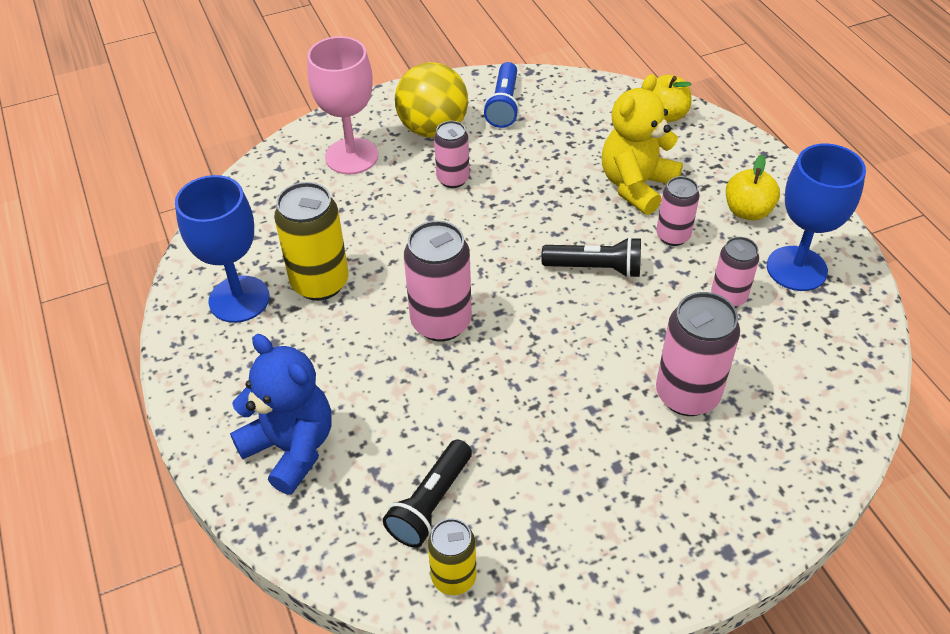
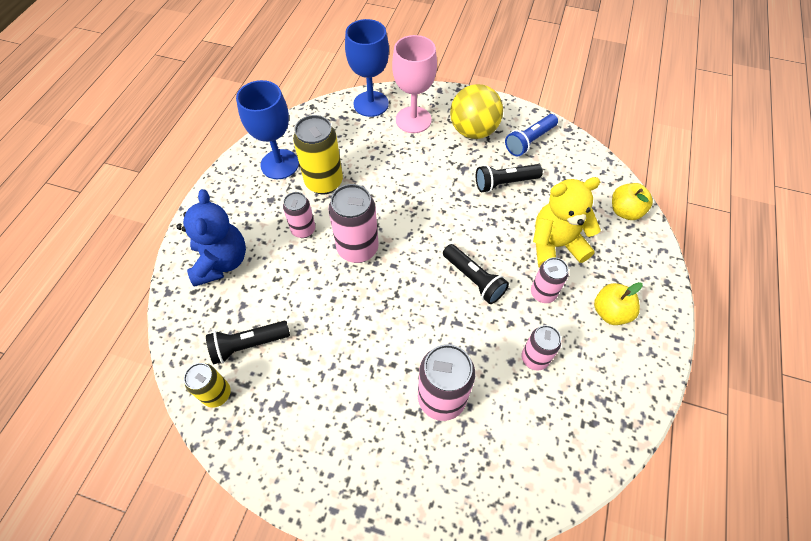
camera: 40 degrees right, 10 degrees up
pink can [434,121,469,188] -> pink can moved to [283,192,315,238]
blue goblet [767,144,866,291] -> blue goblet moved to [345,19,389,117]
none -> black flashlight [476,164,543,193]

